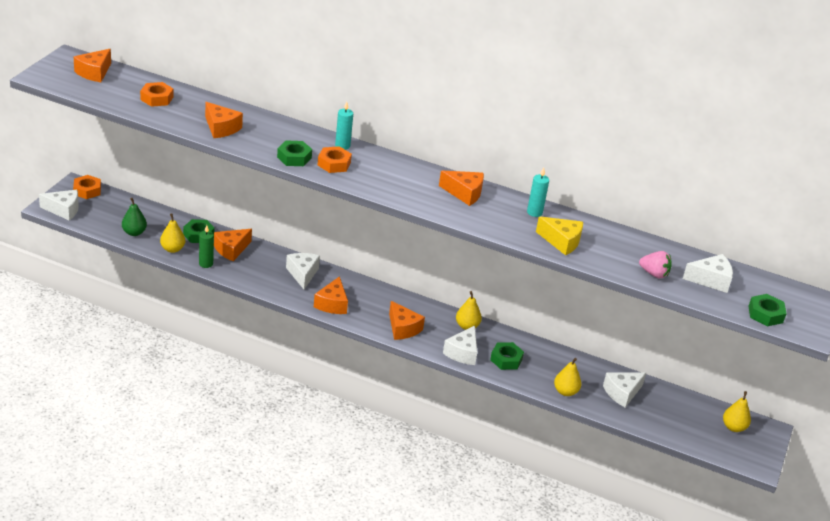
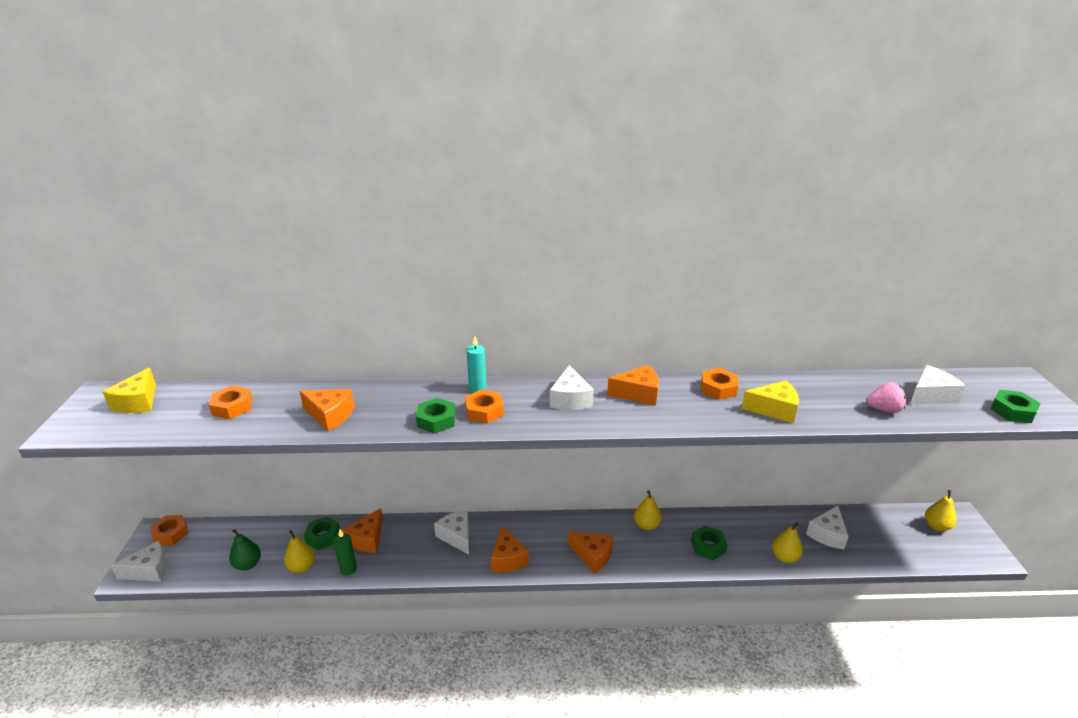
camera: 20 degrees left, 5 degrees down
orange cheese [74,49,111,82] -> yellow cheese [103,368,156,413]
white cheese [443,326,477,365] -> white cheese moved to [550,365,594,410]
turquoise candle [527,168,549,217] -> orange nut [701,368,739,400]

